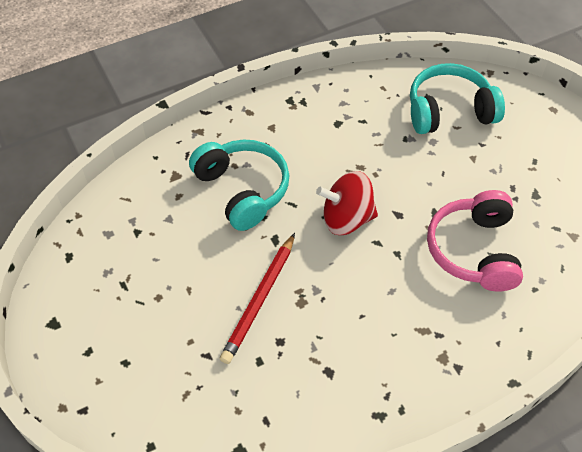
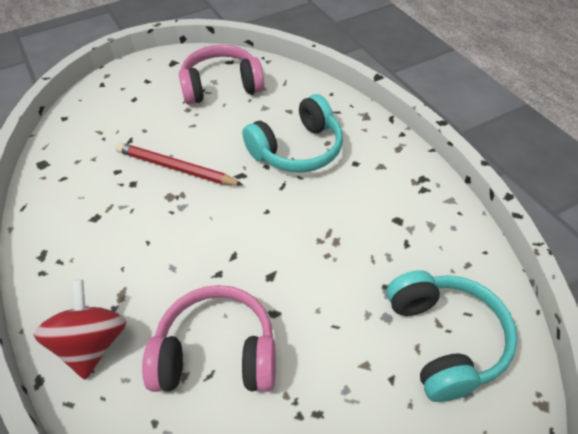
camera: 90 degrees right, 5 degrees down
red spinning top [316,171,378,235] -> red spinning top moved to [33,279,126,380]
none -> pink headphones [179,45,264,105]

